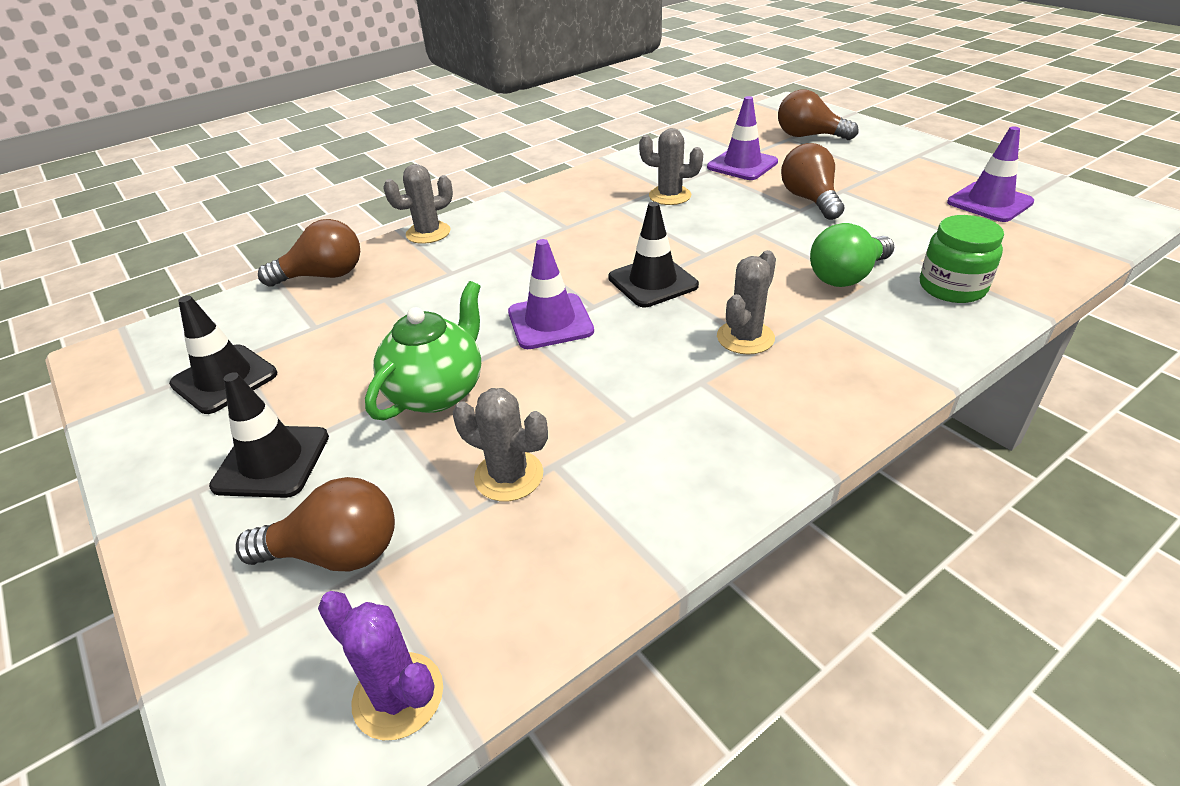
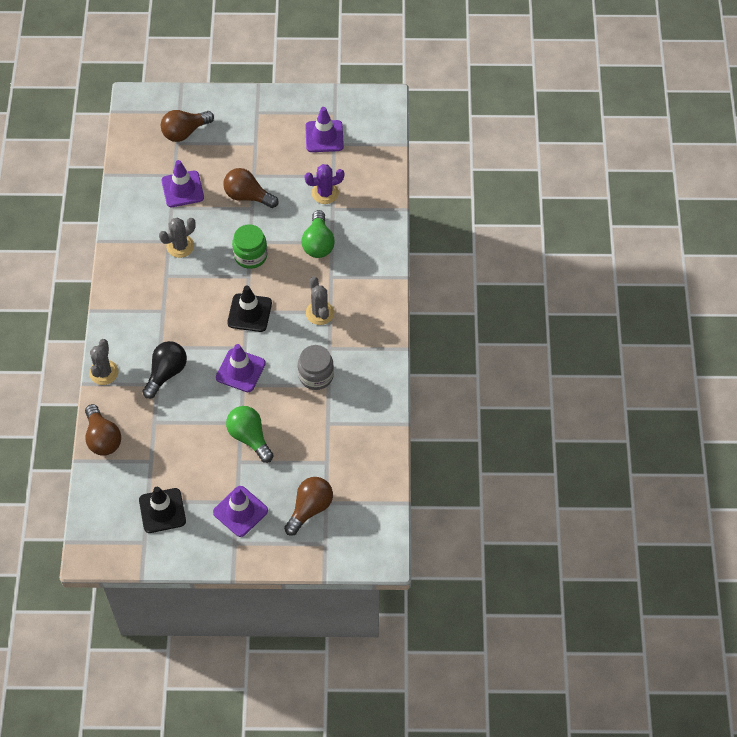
camera: 55 degrees left, 20 degrees up
black traffic cone [209,372,329,498] -> purple traffic cone [213,486,268,537]
brown light bulb [258,219,360,287] -> brown light bulb turned 135 degrees clockwise [85,404,121,456]
purple cactus [318,591,443,740] -> purple cactus moved to [305,164,344,204]
green teapot [365,281,481,421] -> green light bulb [226,406,274,463]
grey cactus [453,388,548,501] -> none
green jar [920,215,1004,303] -> green jar moved to [232,224,267,269]
none -> black light bulb [142,341,187,399]
none -> grey jar [298,345,334,390]

